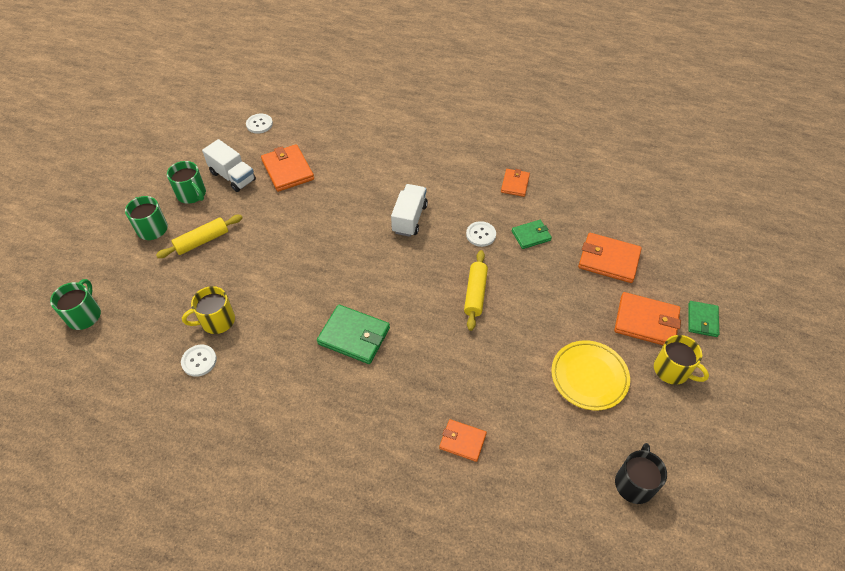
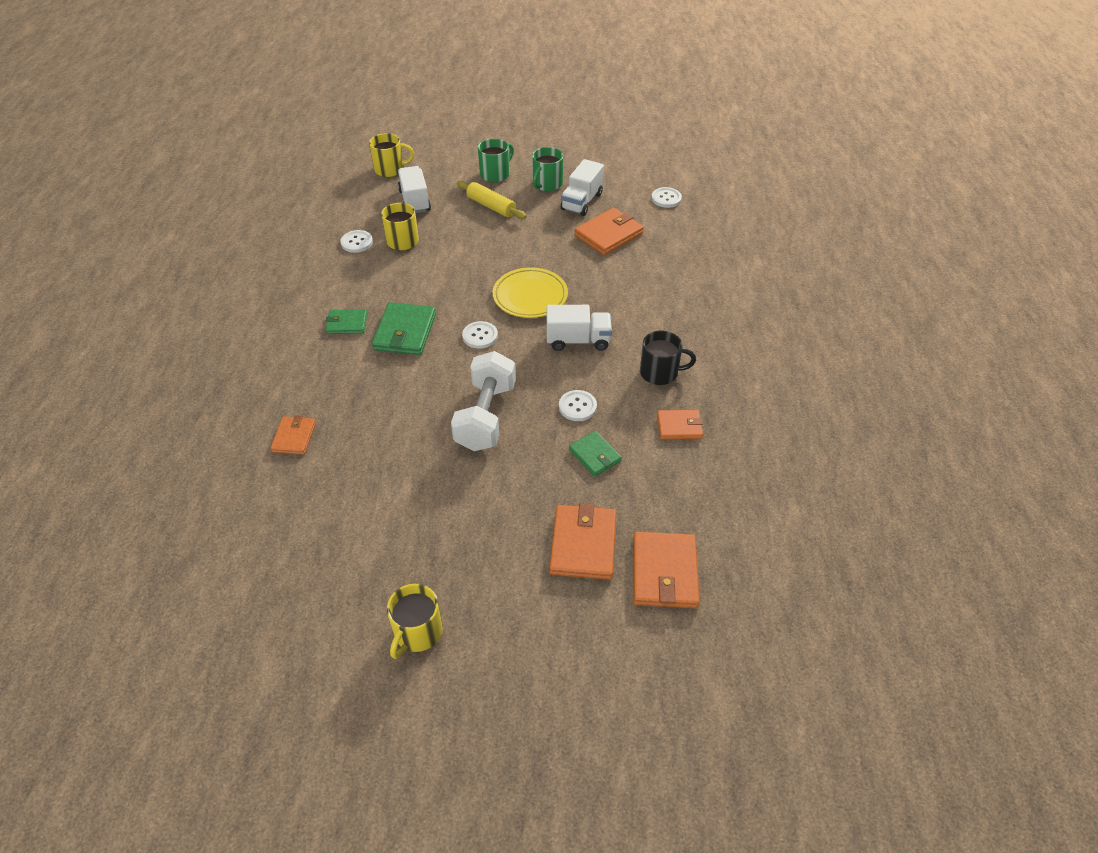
camera: 75 degrees right, 5 degrees down
green mug [50,279,101,330] -> yellow mug [369,133,414,177]
yellow rolling pin [464,250,488,331] -> white dumbbell [451,351,516,451]
yellow plate [551,340,630,410] -> yellow plate moved to [493,267,568,318]
orange wallet [614,292,681,345] -> orange wallet moved to [633,532,700,609]
black mug [615,443,667,504] -> black mug moved to [640,331,696,385]
green wallet [688,301,719,337] -> green wallet moved to [325,309,367,334]
none -> white truck [398,166,431,213]
none -> white button [462,321,498,349]

